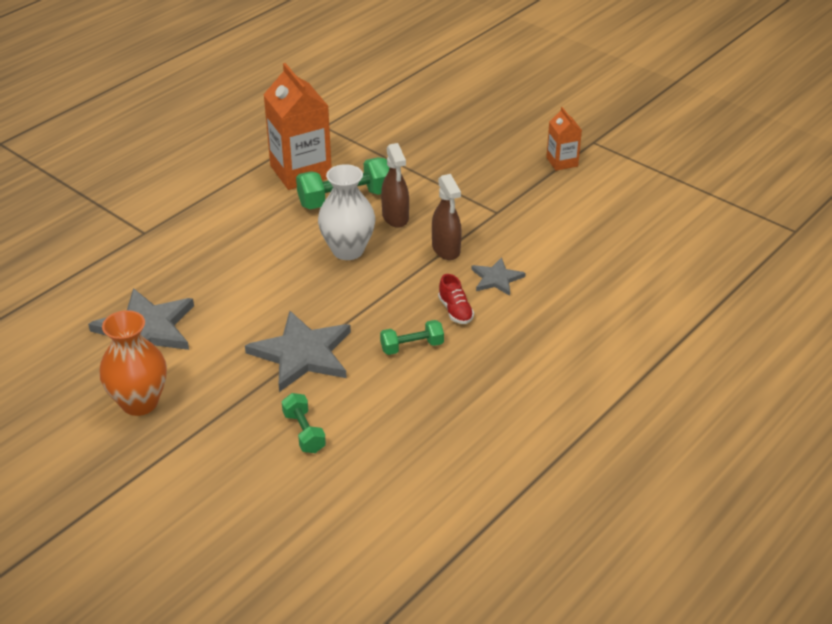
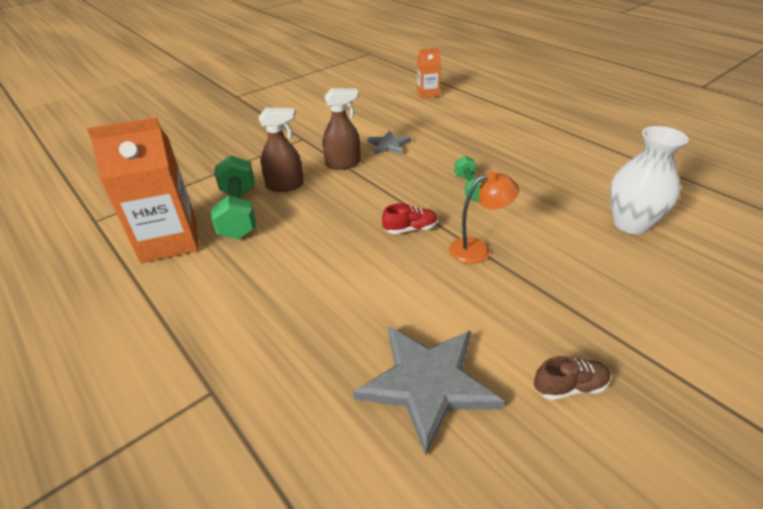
camera: 80 degrees left, 0 degrees up
orange vase [99,310,167,416] -> brown shoe [534,356,611,400]
grey star [245,311,351,392] -> orange lamp [449,171,519,264]
green dumbbell [282,393,326,453] -> none
white vase [318,164,375,260] -> white vase moved to [610,126,689,234]
red shoe [438,274,474,324] -> red shoe moved to [382,203,438,234]
orange carton [546,107,582,171] -> orange carton moved to [417,48,441,98]

